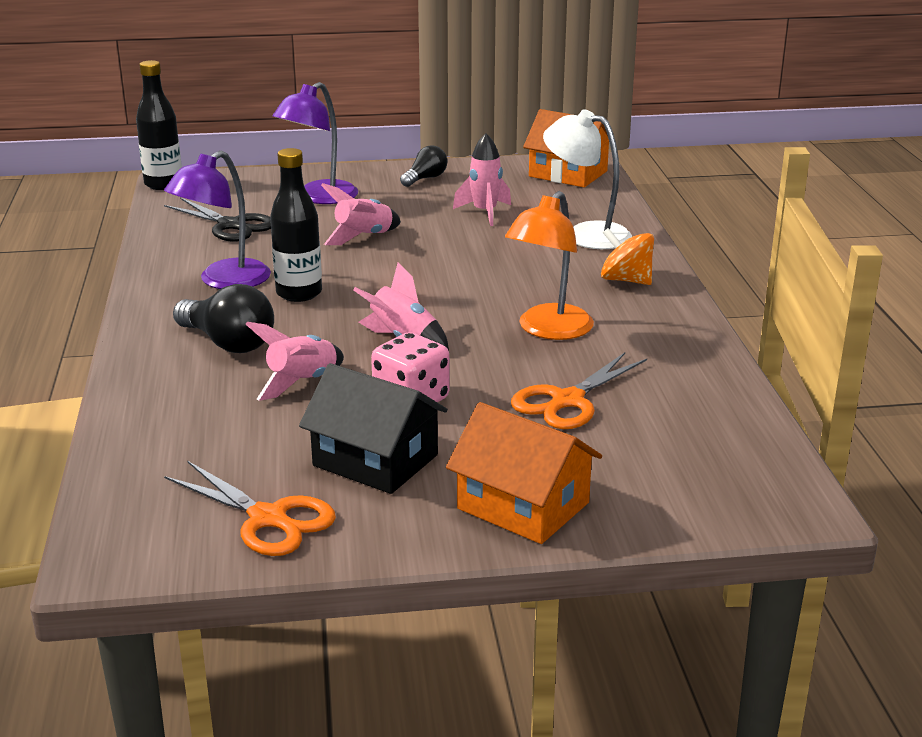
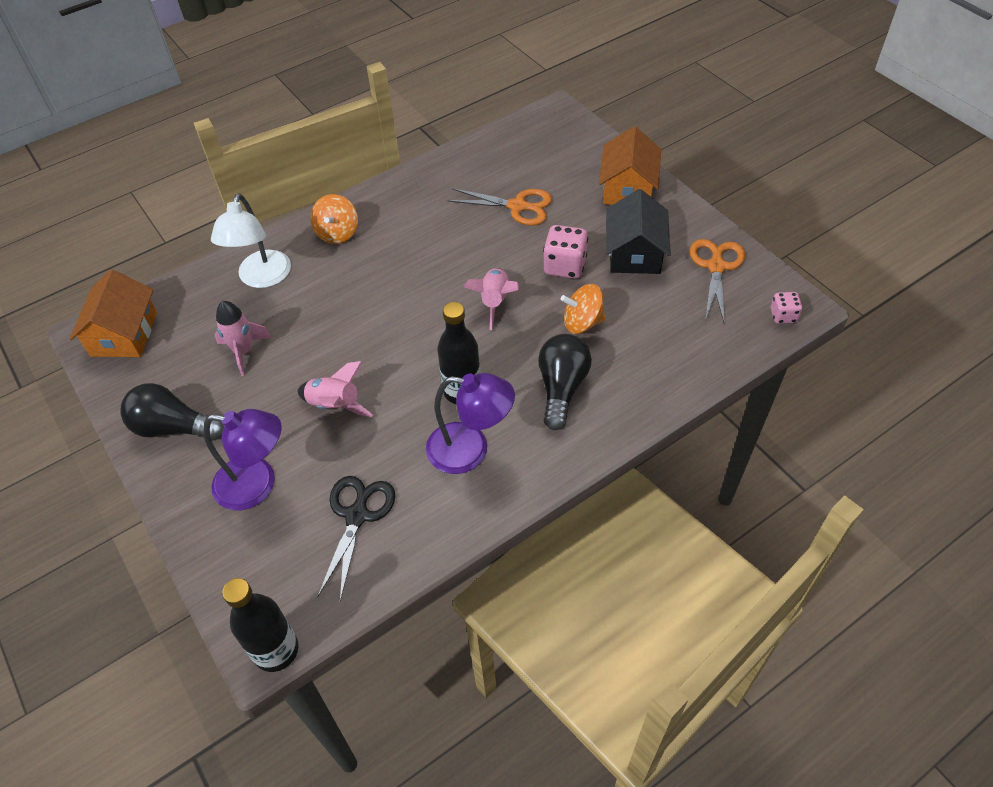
camera: 115 degrees left, 25 degrees up
pink rocket [246,322,344,401] -> orange spinning top [561,284,605,334]
black light bulb [400,145,447,187] -> black light bulb [120,383,224,440], size x1.63
orange lamp [505,191,594,340] -> none
none -> pink dice [771,292,802,324]

